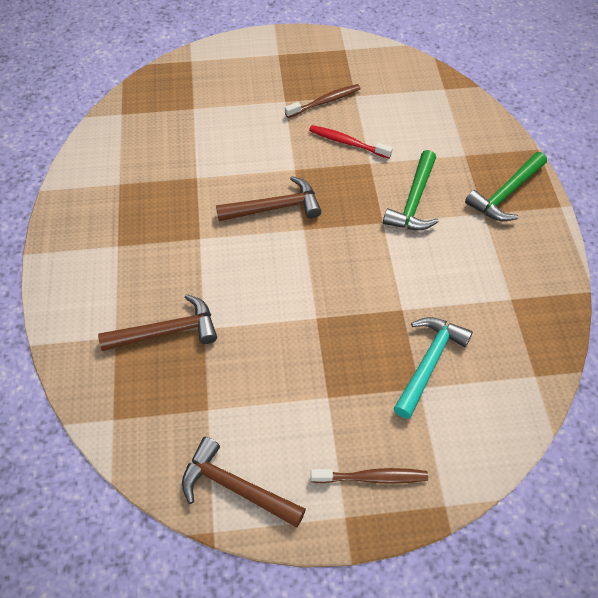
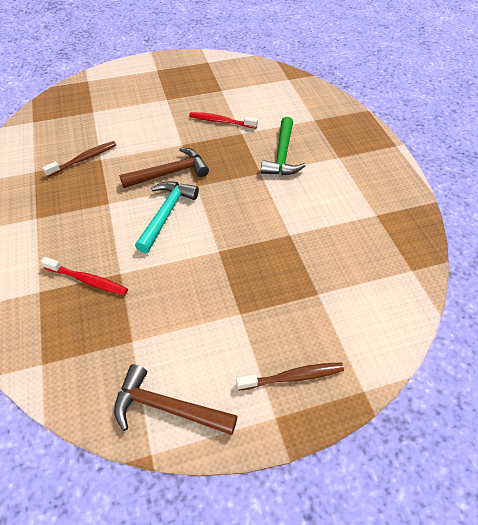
camera: 10 degrees left, 5 degrees down
brown hammer [98,294,217,351] -> red toothbrush [41,257,128,296]
brown toothbrush [285,84,361,118] -> brown toothbrush moved to [42,141,116,177]
turquoise hammer [394,317,473,419] -> turquoise hammer moved to [135,181,199,253]
green hammer [465,152,547,221] -> none

